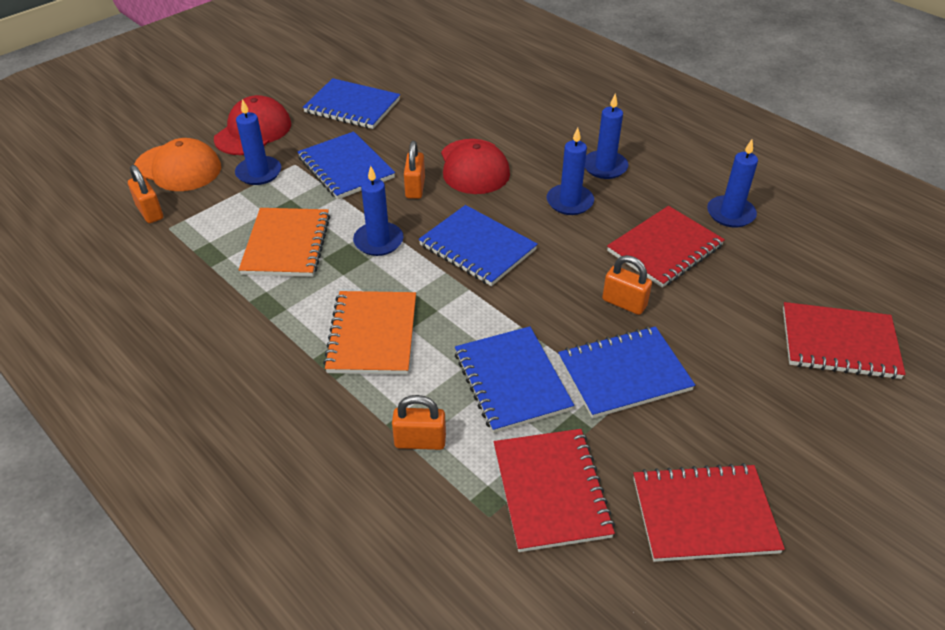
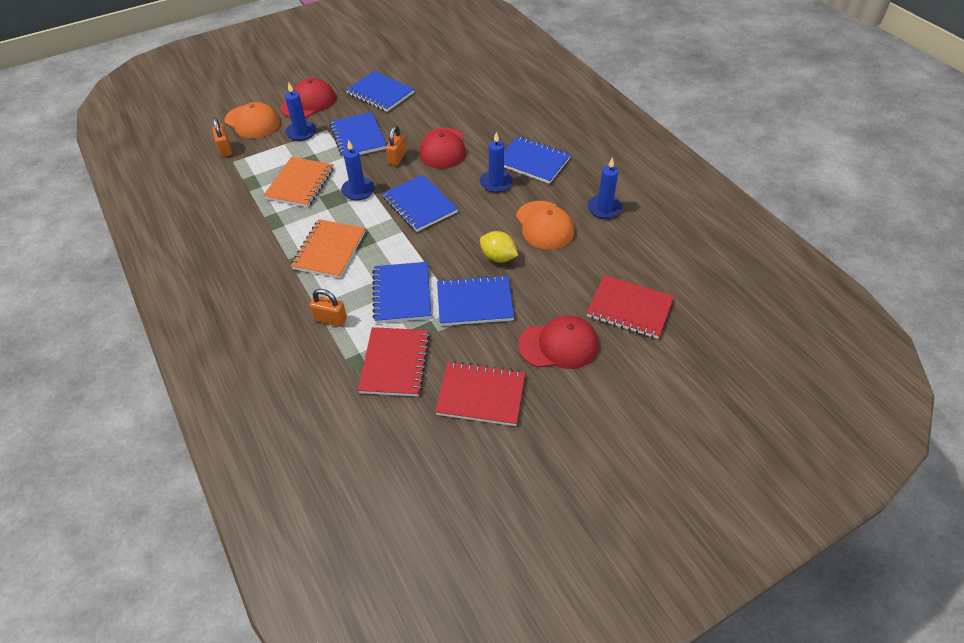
camera: 15 degrees right, 5 degrees up
blue candle [585,93,629,179] -> blue notebook [504,136,571,184]
orange padlock [602,255,652,315] -> yellow lemon [480,231,518,262]
red notebook [607,206,725,288] -> orange cap [516,201,574,250]
none -> red cap [518,315,598,369]

